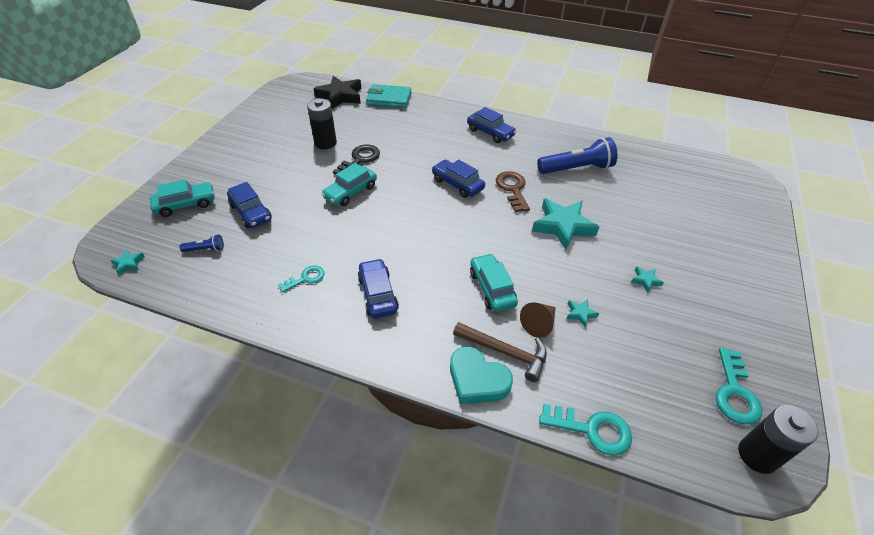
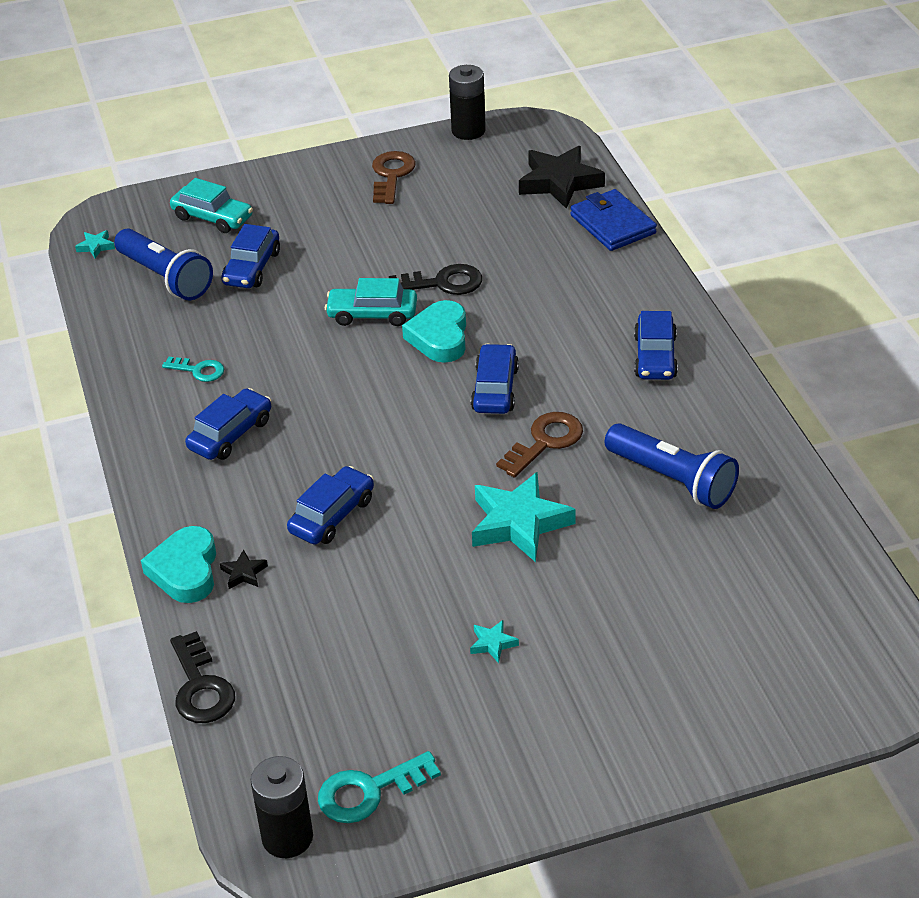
camera: 55 degrees right, 5 degrees down
blue flashlight [179,235,224,252] -> blue flashlight [114,228,213,300], size x2.23
black battery [307,99,337,149] -> black battery moved to [449,65,486,140]
turquoise wallet [366,84,412,108] -> blue wallet [570,189,657,251]
brown hammer [453,322,547,382] -> black star [220,549,268,589]
turquoise car [470,253,518,312] -> blue car [287,466,374,545]
brown cone [520,302,556,338] -> none
turquoise key [539,404,632,456] -> black key [170,631,235,723]
turquoise star [567,299,599,327] -> none
none -> brown key [372,151,416,204]
none -> turquoise heart [402,300,466,363]

